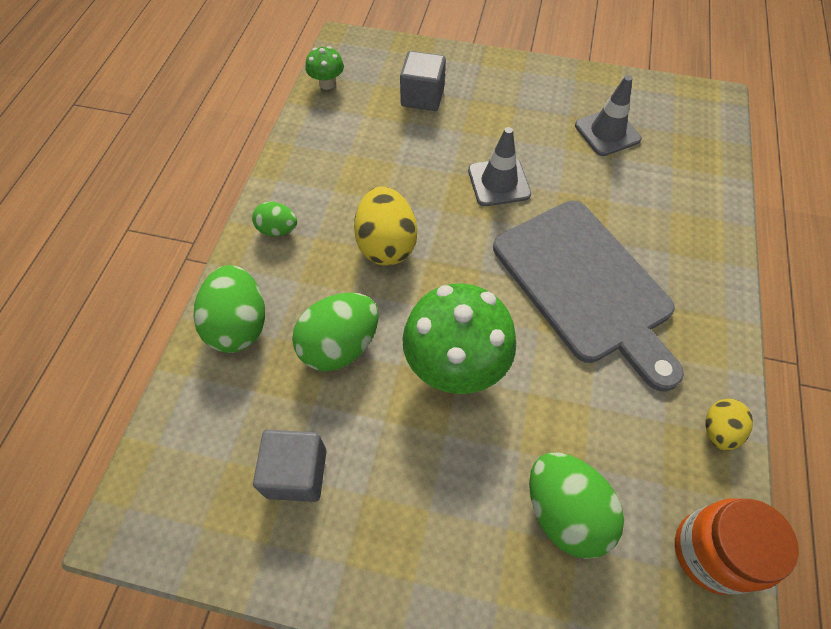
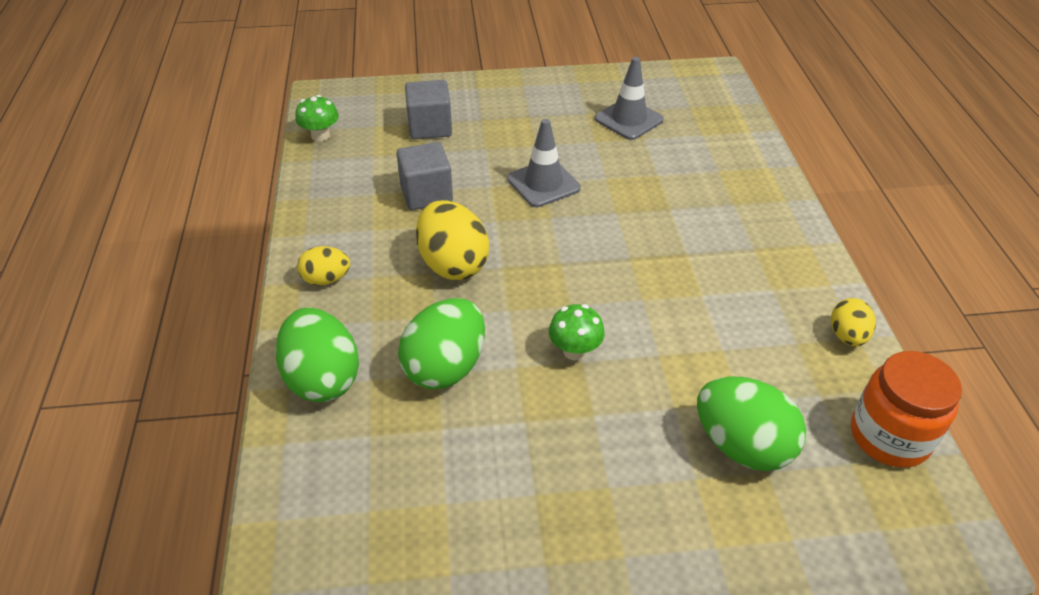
camera: 20 degrees left, 15 degrees down
green egg [252,202,297,236] -> yellow egg [297,246,350,286]
grey cube [253,430,326,502] -> grey cube moved to [396,142,453,210]
green mushroom [402,283,516,394] -> green mushroom [549,304,605,360], size x0.48
grey cutting board [493,200,684,392] -> none

